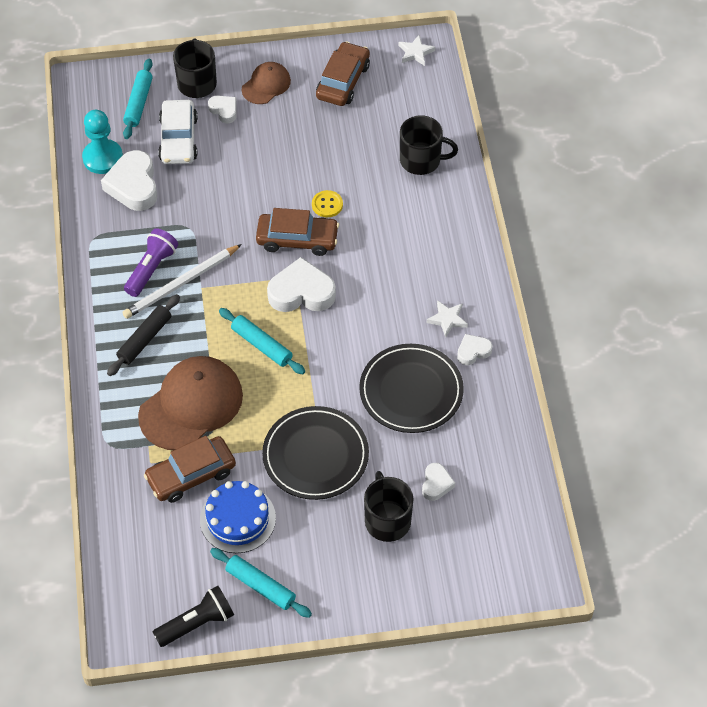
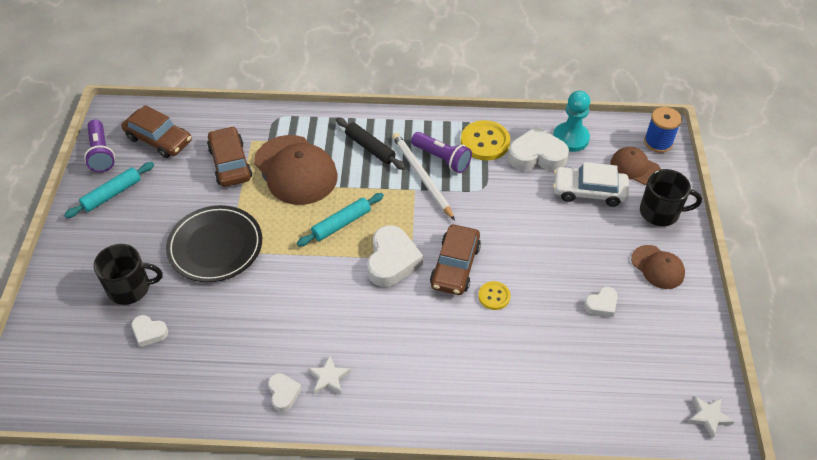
camera: 100 degrees right, 5 degrees down
turquoise rolling pin [123,59,153,139] -> brown cap [610,147,661,185]
black flashlight [153,586,234,647] -> purple flashlight [84,120,115,172]
blue cake [200,481,276,553] -> none
white heart [208,96,237,123] -> white heart moved to [584,287,618,317]
brown car [316,41,370,106] -> brown car moved to [121,105,192,158]
black plate [359,344,464,433] -> none
black mug [400,115,458,175] -> none
none -> yellow button [461,120,510,160]
none -> blue spool [644,107,682,153]

